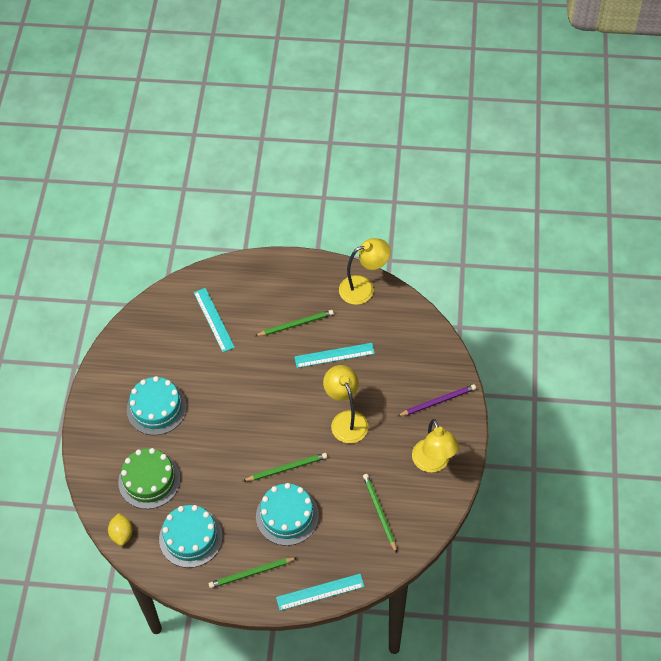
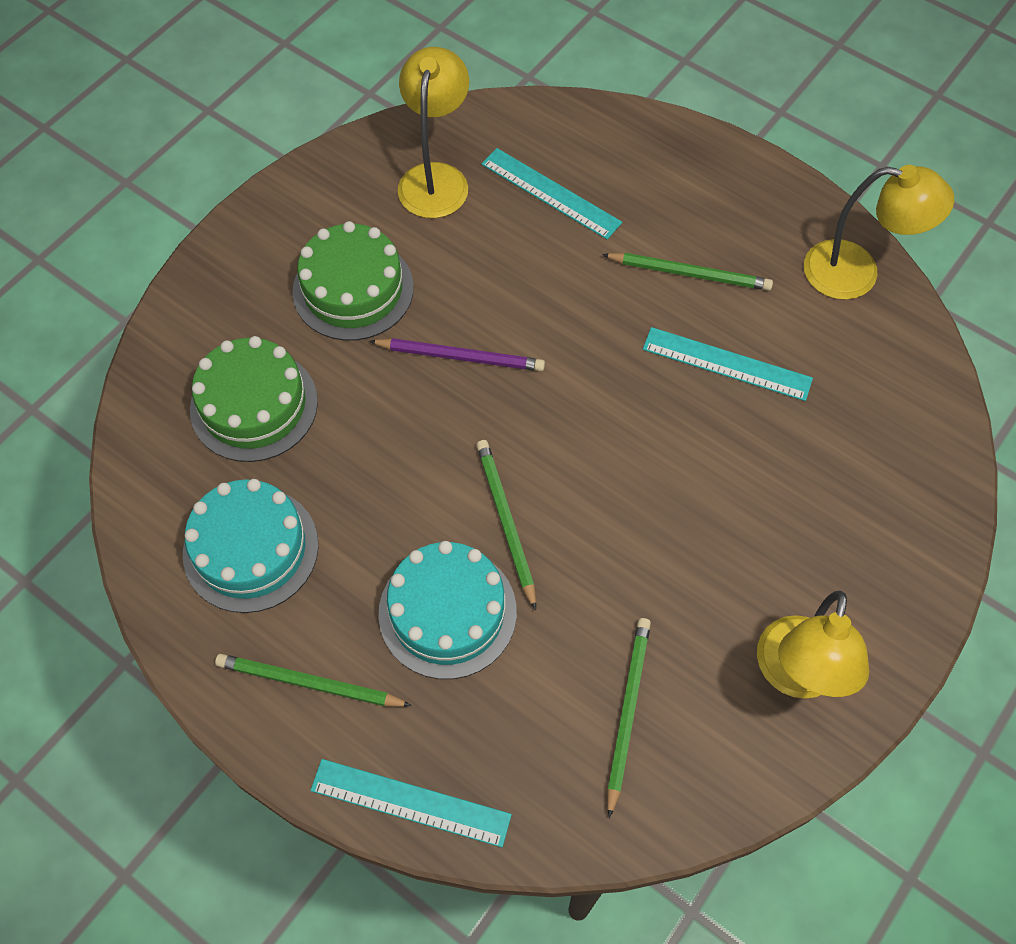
camera: 30 degrees right, 5 degrees up
yellow lemon [108,513,133,546] -> none
turquoise cake [127,376,187,435] -> green cake [292,221,414,341]
turquoise ruler [194,288,235,352] -> turquoise ruler turned 60 degrees counterclockwise [481,148,622,240]
green pencil [243,453,327,481] -> green pencil turned 120 degrees counterclockwise [476,440,536,610]
yellow lamp [323,365,368,443] -> yellow lamp moved to [398,47,469,218]
purple pencil [398,384,476,416] -> purple pencil moved to [369,338,545,371]

